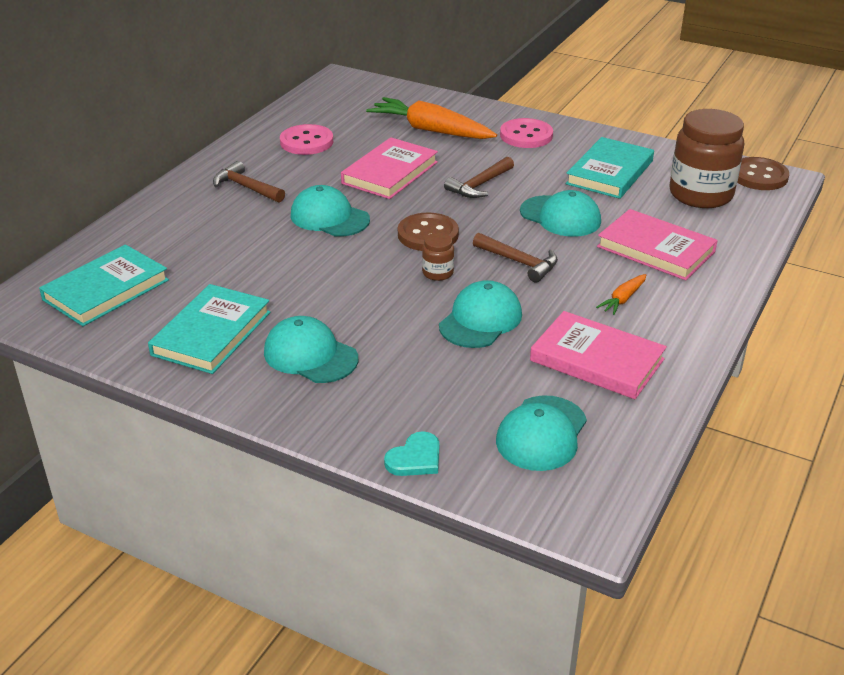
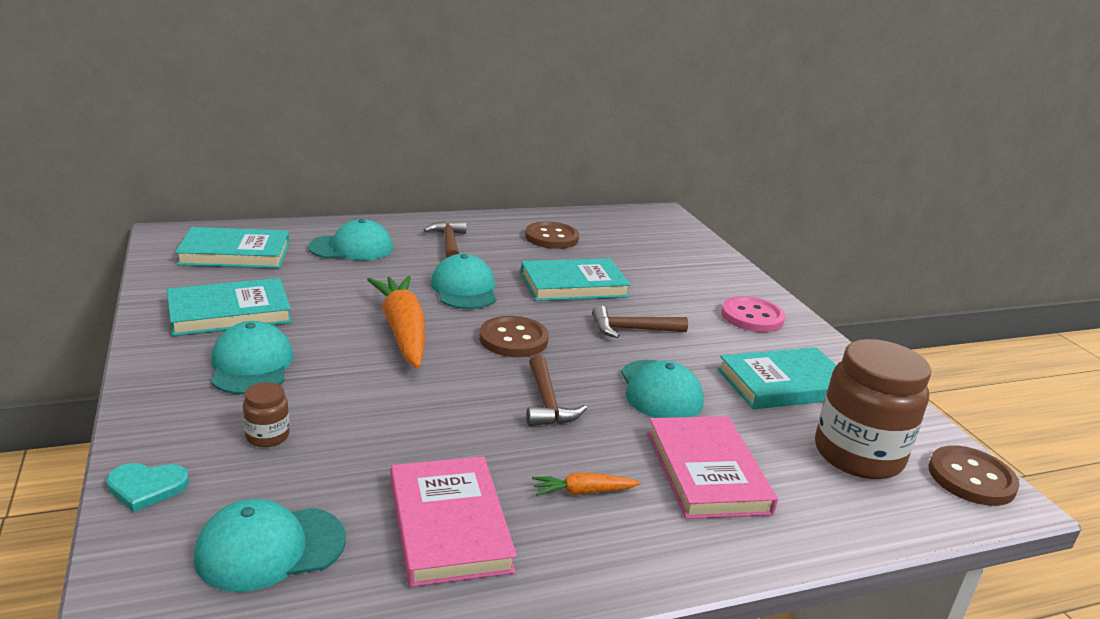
camera: 40 degrees right, 10 degrees down
pink button [280,124,333,155] -> brown button [525,221,579,249]
pink book [341,137,438,199] -> turquoise book [521,258,631,301]
orange carrot [366,97,497,139] -> orange carrot moved to [367,276,425,368]
brown jar [422,233,454,281] -> brown jar moved to [243,382,290,447]
turquoise cap [439,280,522,348] -> turquoise cap moved to [308,219,393,260]

